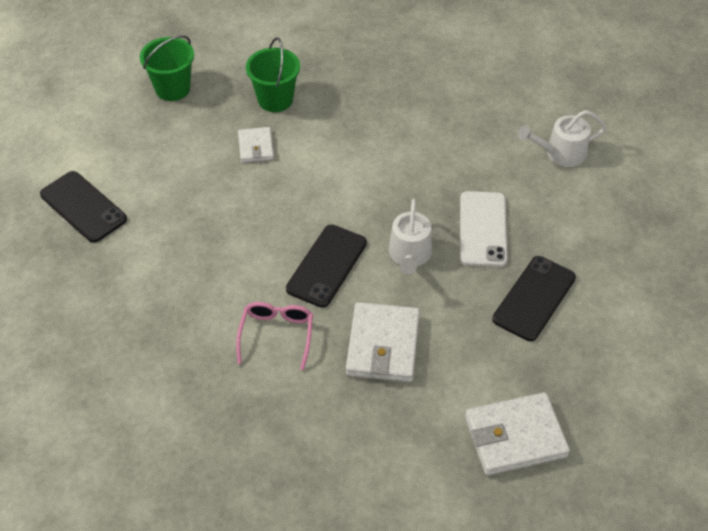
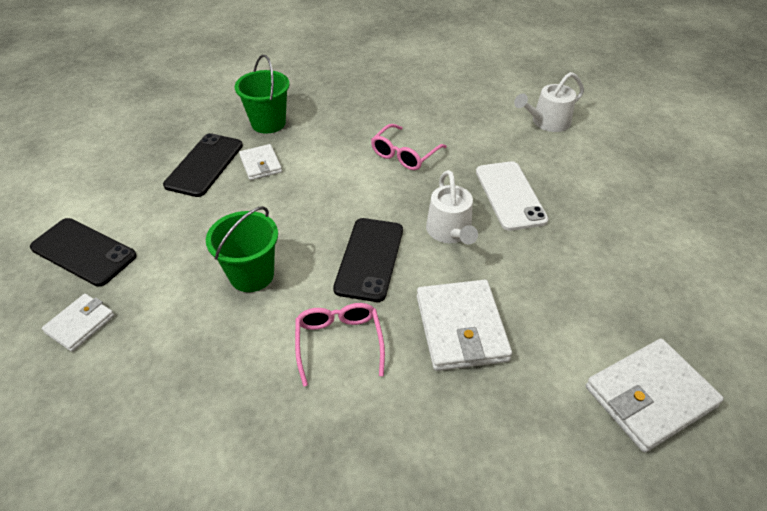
camera: 15 degrees left, 5 degrees down
green bucket [140,35,194,101] -> green bucket moved to [206,206,278,292]
black phone [492,256,576,341] -> black phone moved to [163,133,243,197]
none -> white wallet [42,294,115,352]
none -> pink glasses [371,124,447,170]

